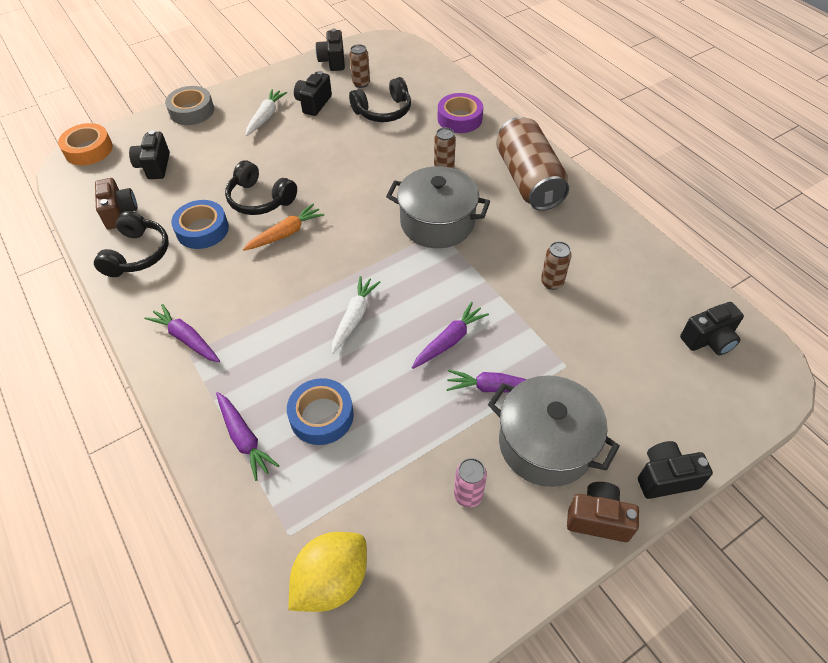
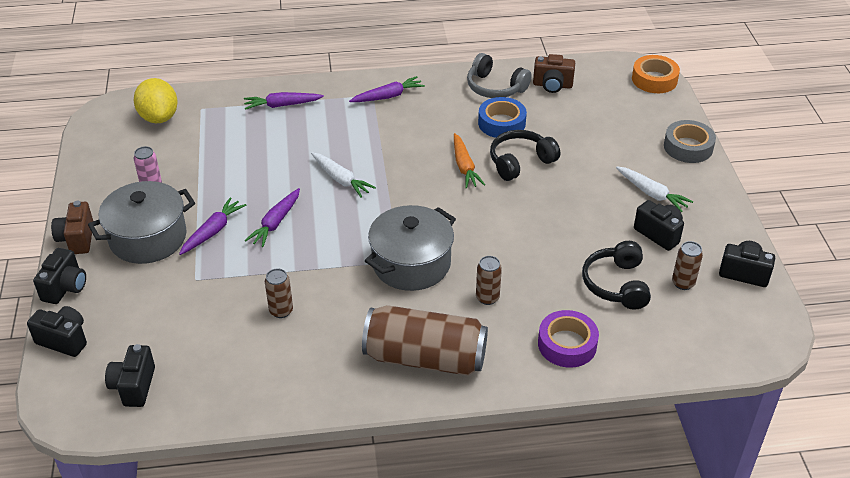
camera: 115 degrees right, 10 degrees down
black headphones [94,211,169,277] -> grey headphones [467,53,531,98]
black camera [129,130,170,179] -> black camera moved to [27,306,87,357]
blue tape [287,378,354,445] -> none
purple carrot [412,302,489,369] -> purple carrot turned 45 degrees clockwise [245,188,300,247]
brown camera [567,482,639,542] -> brown camera turned 135 degrees clockwise [51,201,93,254]

